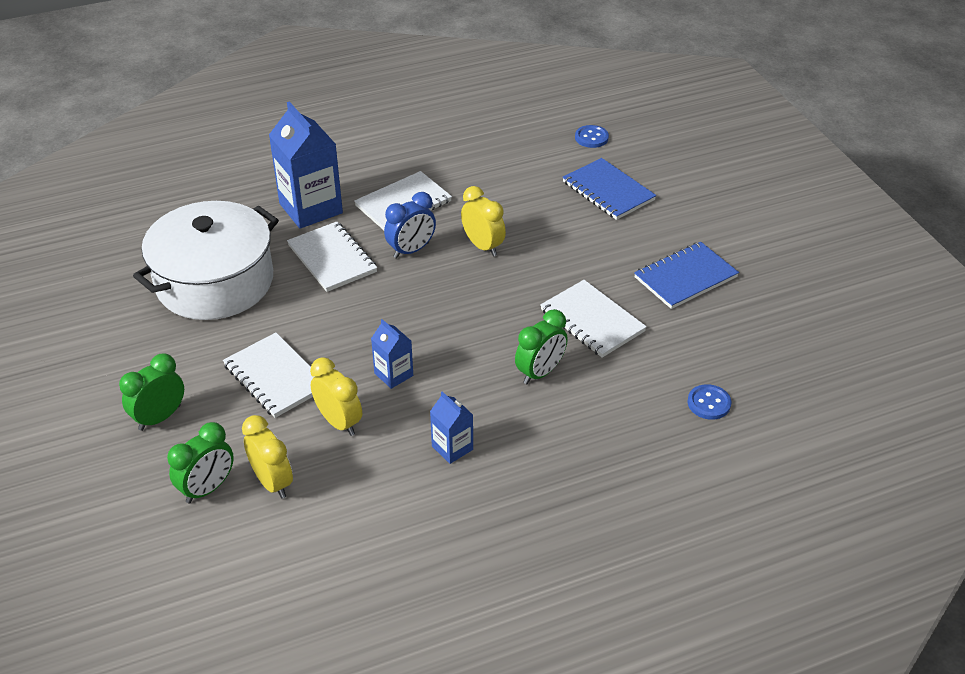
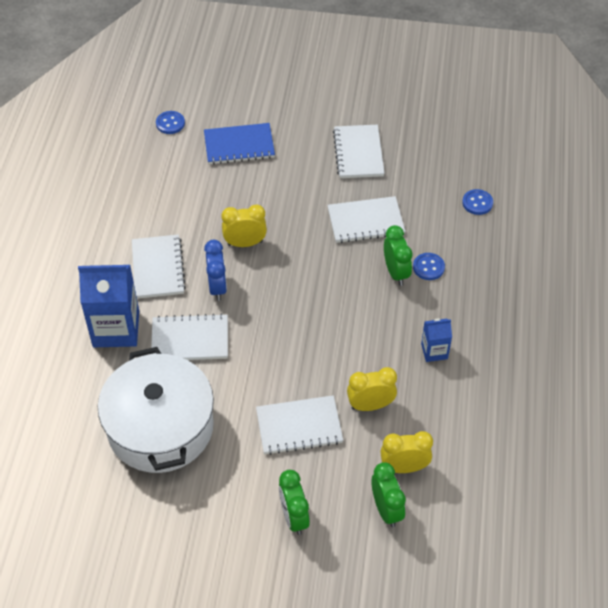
camera: 60 degrees left, 10 degrees up
blue carton [371,319,413,389] -> none
blue notebook [634,242,739,309] -> white notebook [333,125,385,178]
none -> blue button [413,253,445,280]

